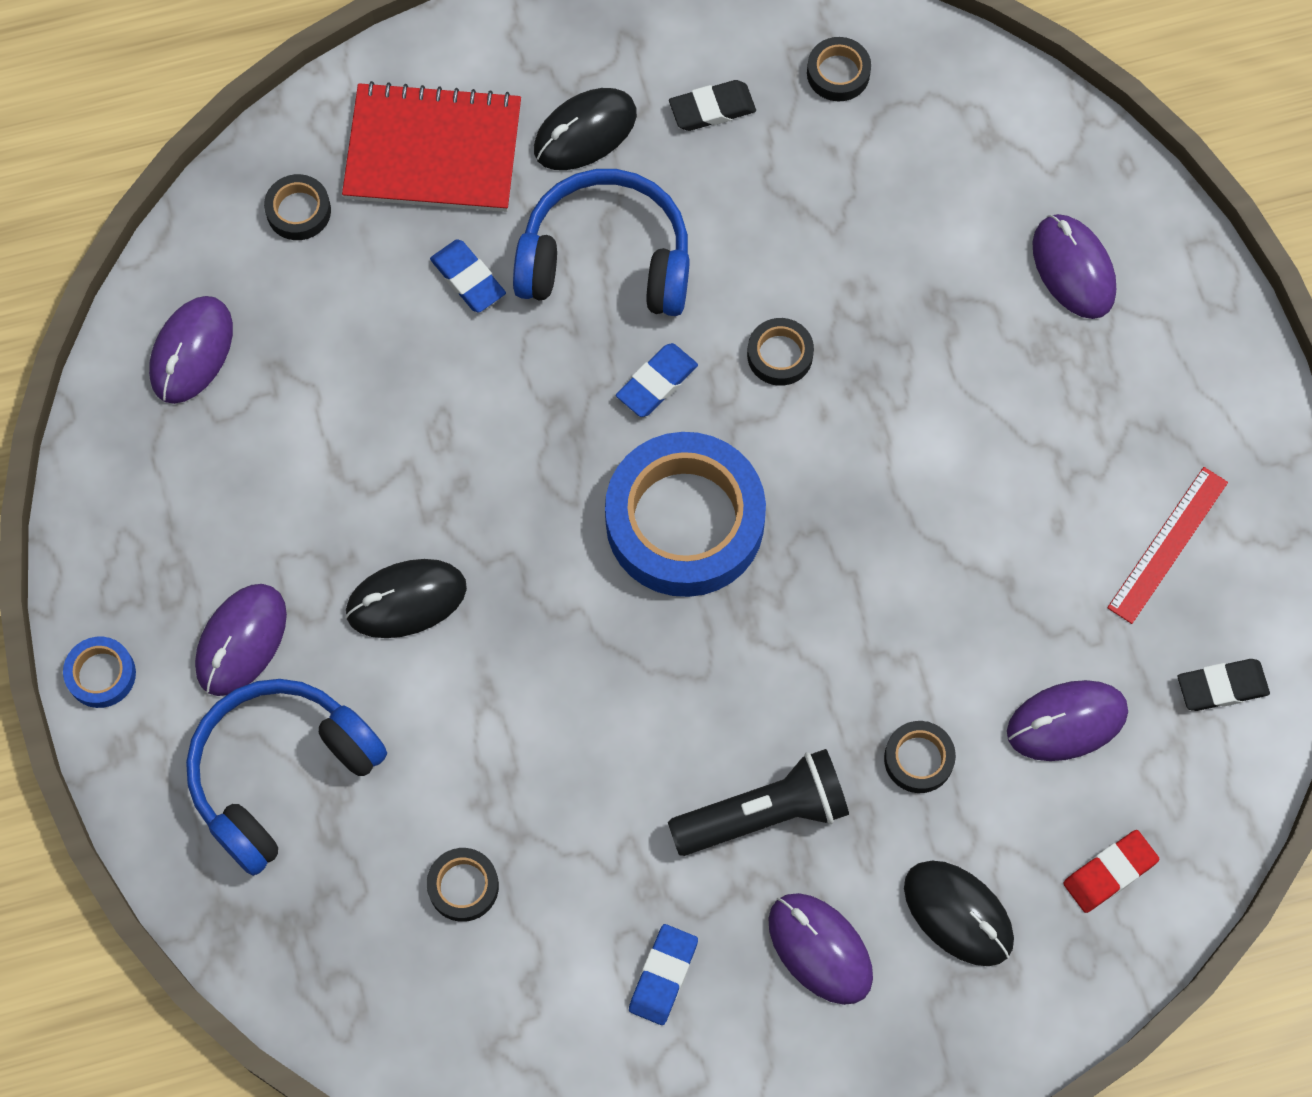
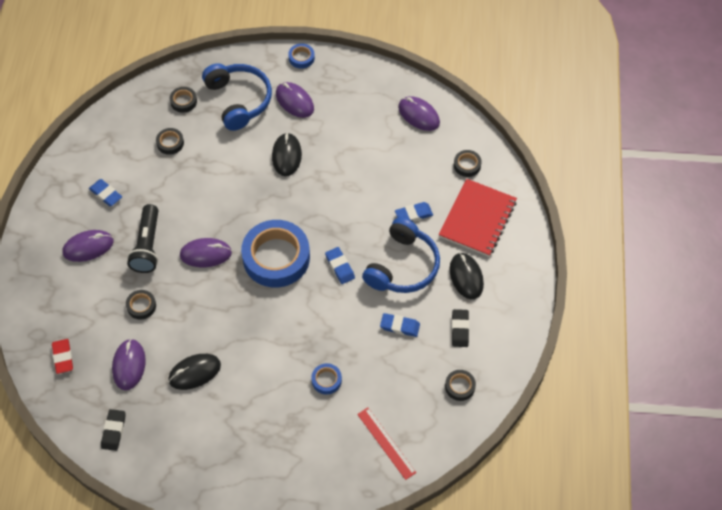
camera: 110 degrees right, 10 degrees down
black tape [747,318,814,386] -> black tape moved to [170,87,197,113]
black mouse [904,861,1014,966] -> black mouse moved to [168,354,221,390]
purple mouse [1033,214,1116,319] -> purple mouse moved to [180,238,232,267]
red ruler [1107,467,1228,624] -> red ruler moved to [357,408,416,480]
none -> blue tape [311,363,342,394]
none -> blue eraser [380,313,420,337]

